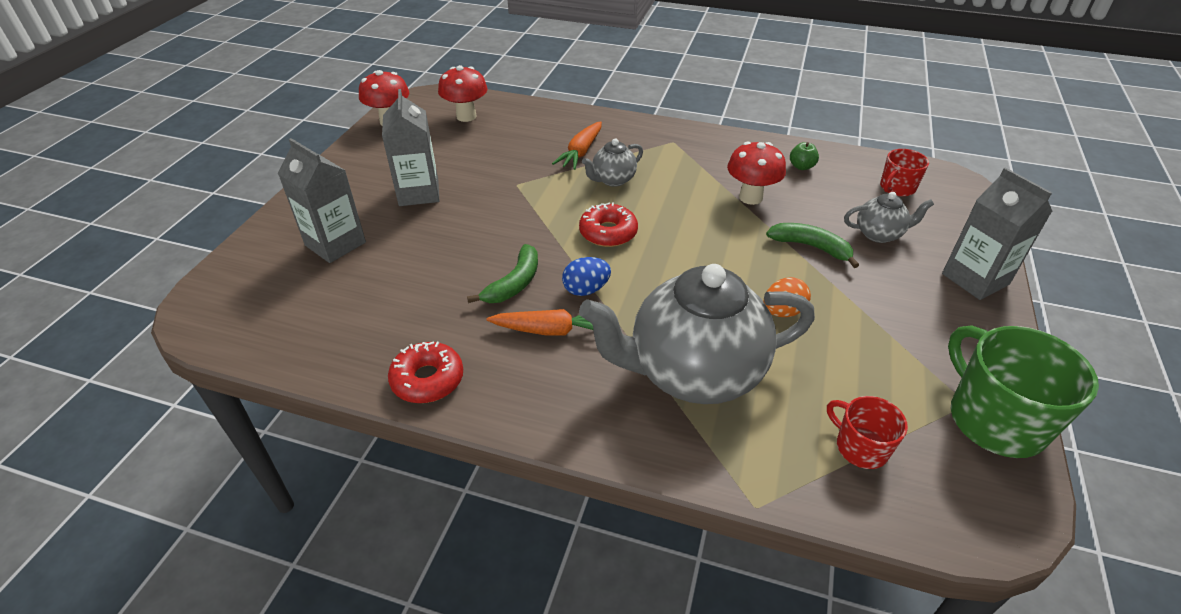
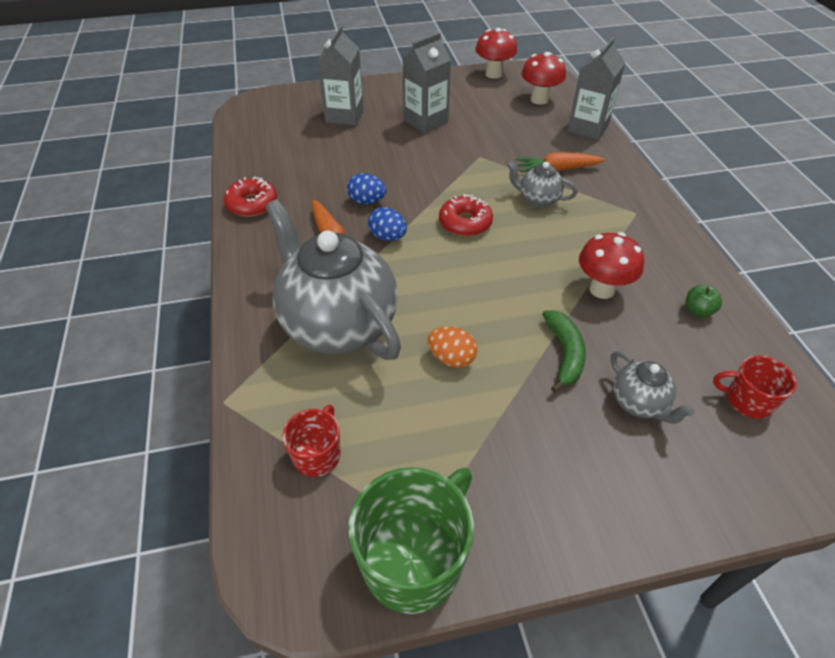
camera: 60 degrees right, 5 degrees up
green banana [467,244,538,303] -> blue egg [347,173,386,204]
grey carton [942,167,1052,300] -> grey carton moved to [567,37,625,140]

